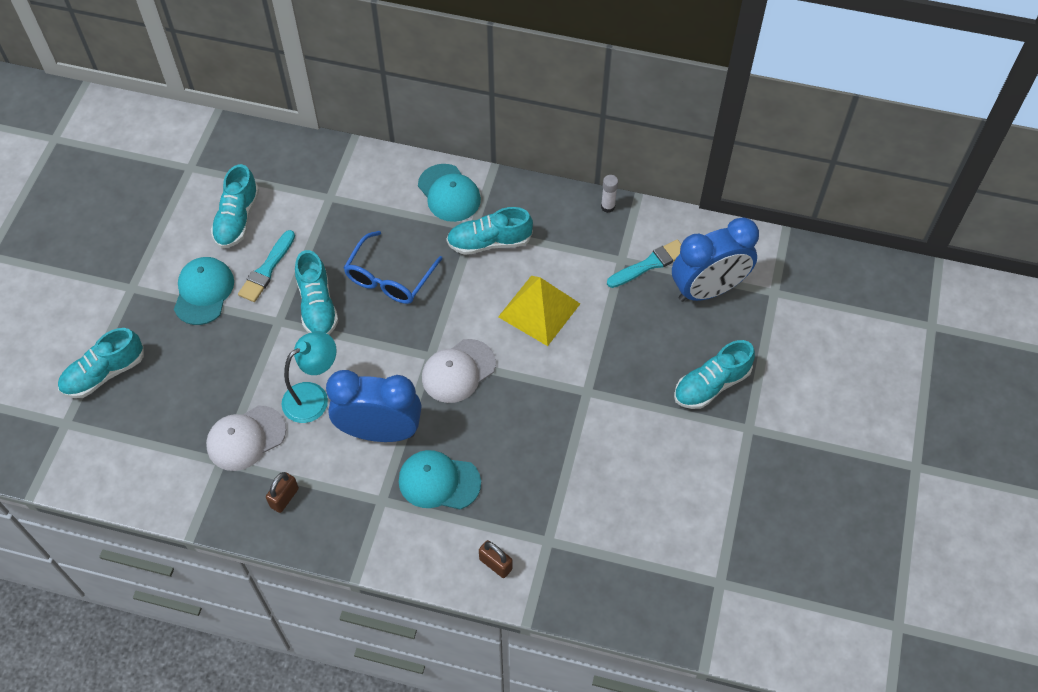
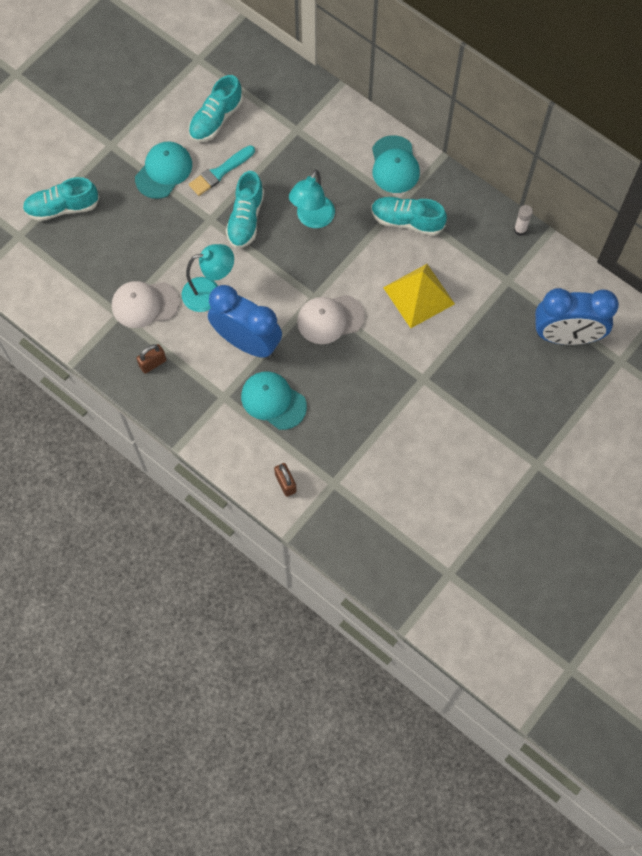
camera: 25 degrees right, 10 degrees up
blue glasses [344,231,443,304] -> turquoise lamp [289,169,335,228]
turquoise brush [607,239,682,288] -> none
turquoise shoe [674,340,755,409] -> none

